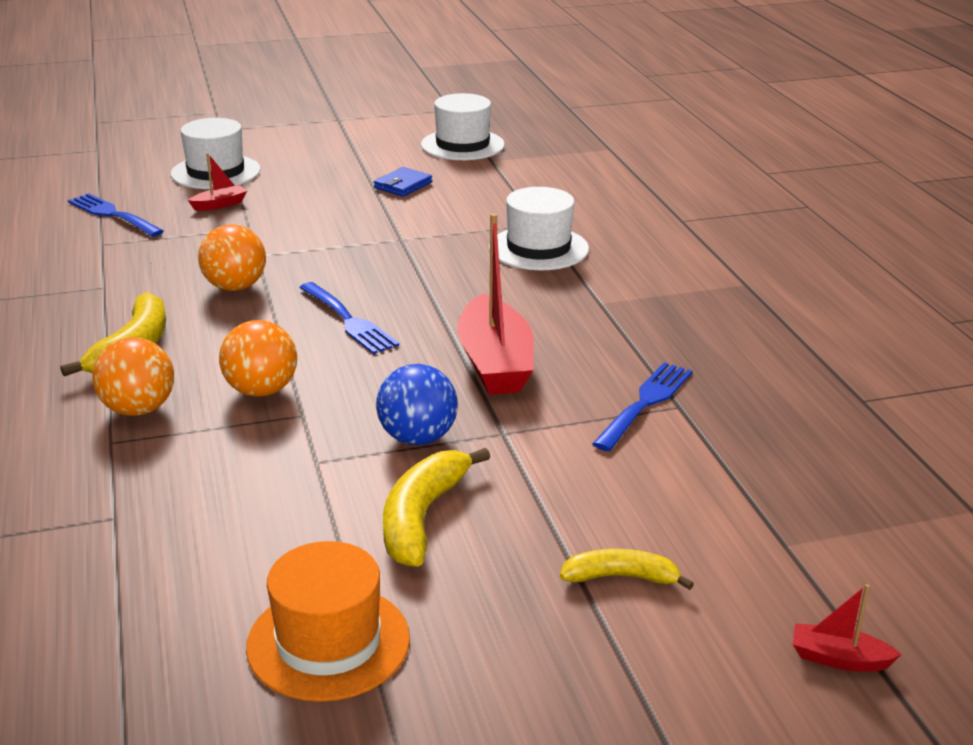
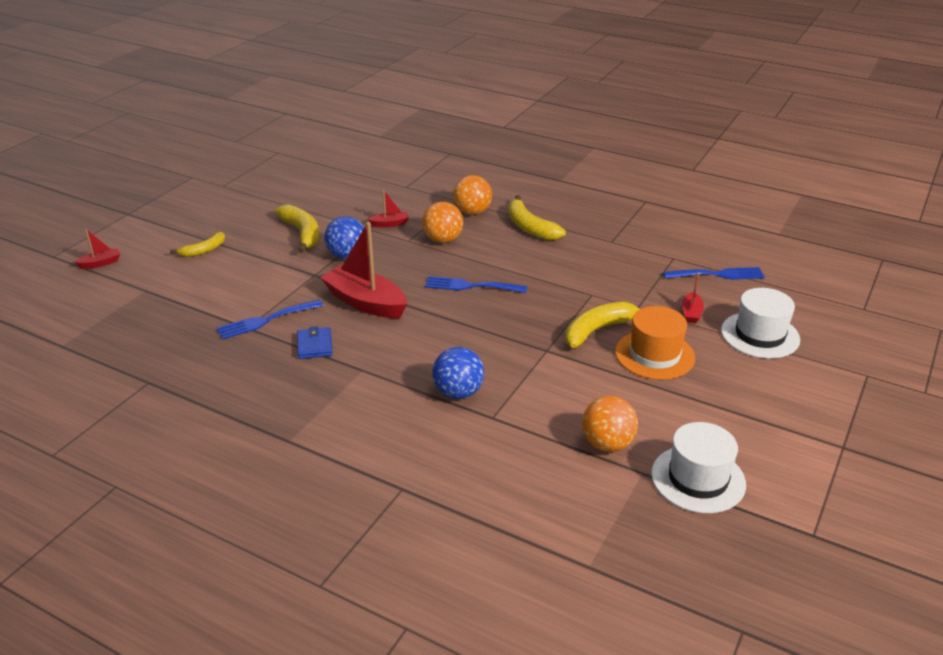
camera: 135 degrees right, 5 degrees up
orange ball [198,225,266,291] -> orange ball moved to [582,396,638,452]
orange hat [246,541,410,702] -> orange hat moved to [615,306,695,380]
blue wallet [374,167,432,197] -> blue wallet moved to [297,326,333,359]
white hat [489,187,589,270] -> blue ball [432,347,484,399]
blue fork [592,362,692,451] -> blue fork turned 75 degrees clockwise [217,300,324,339]
none -> red boat [368,190,409,227]
none -> yellow banana [565,302,640,348]

